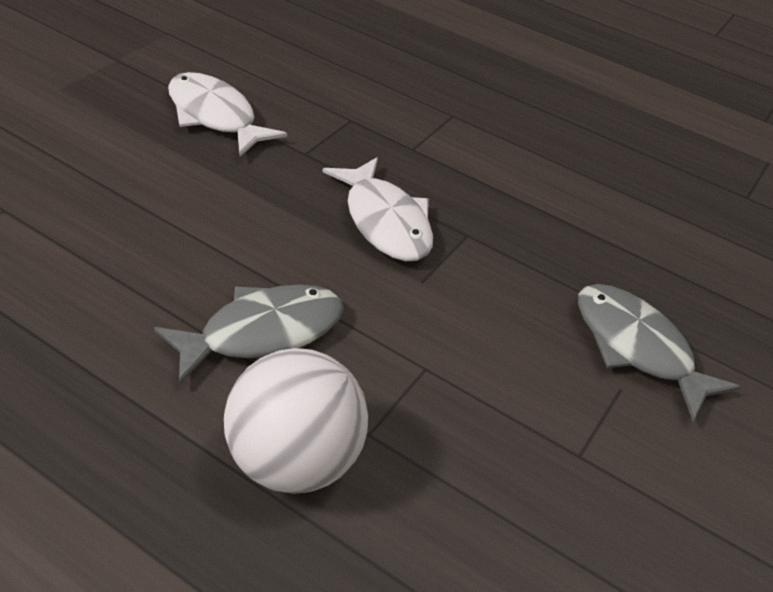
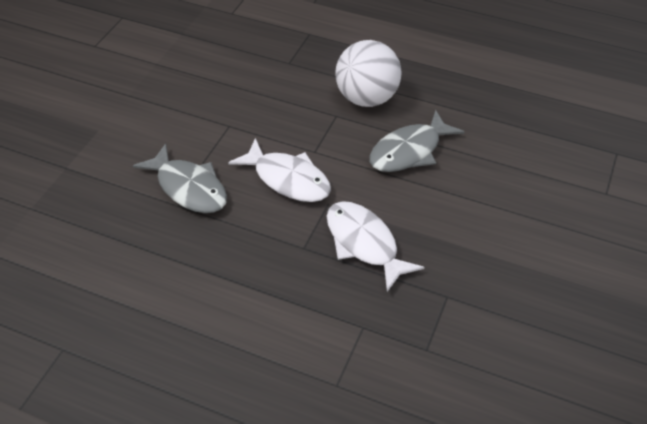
camera: 175 degrees right, 5 degrees up
white fish [168,72,287,156] -> white fish moved to [228,138,331,202]

